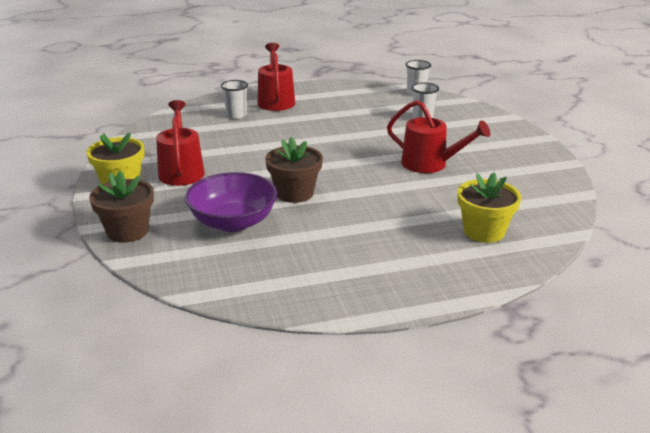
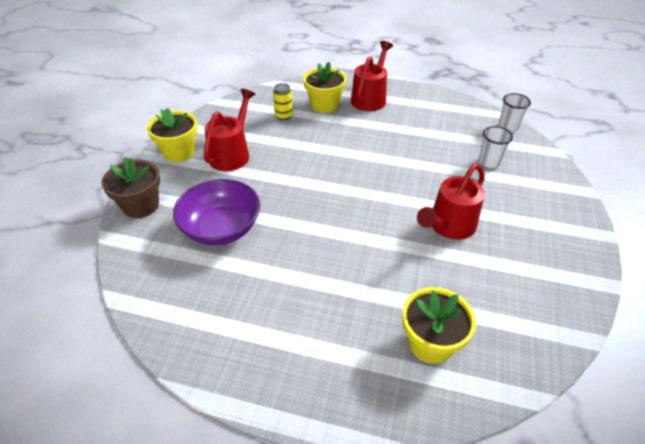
camera: 30 degrees right, 15 degrees up
white cup [221,80,248,119] -> yellow flower pot [303,62,347,113]
brown flower pot [265,137,323,203] -> none
red watering can [387,100,490,173] -> red watering can turned 75 degrees clockwise [417,164,485,240]
none -> yellow can [273,83,293,120]

